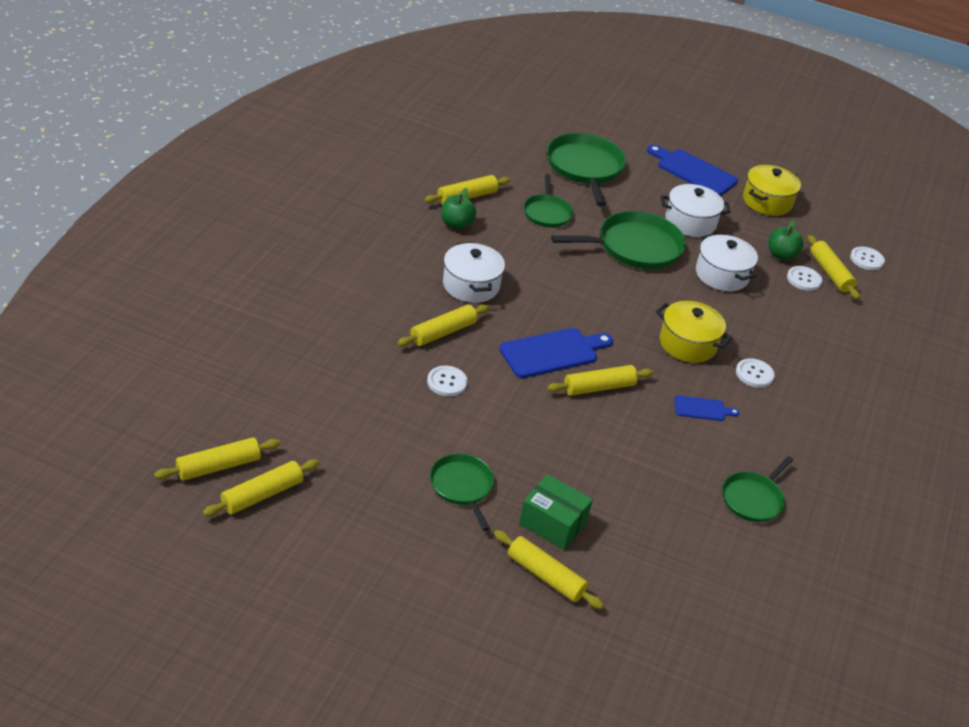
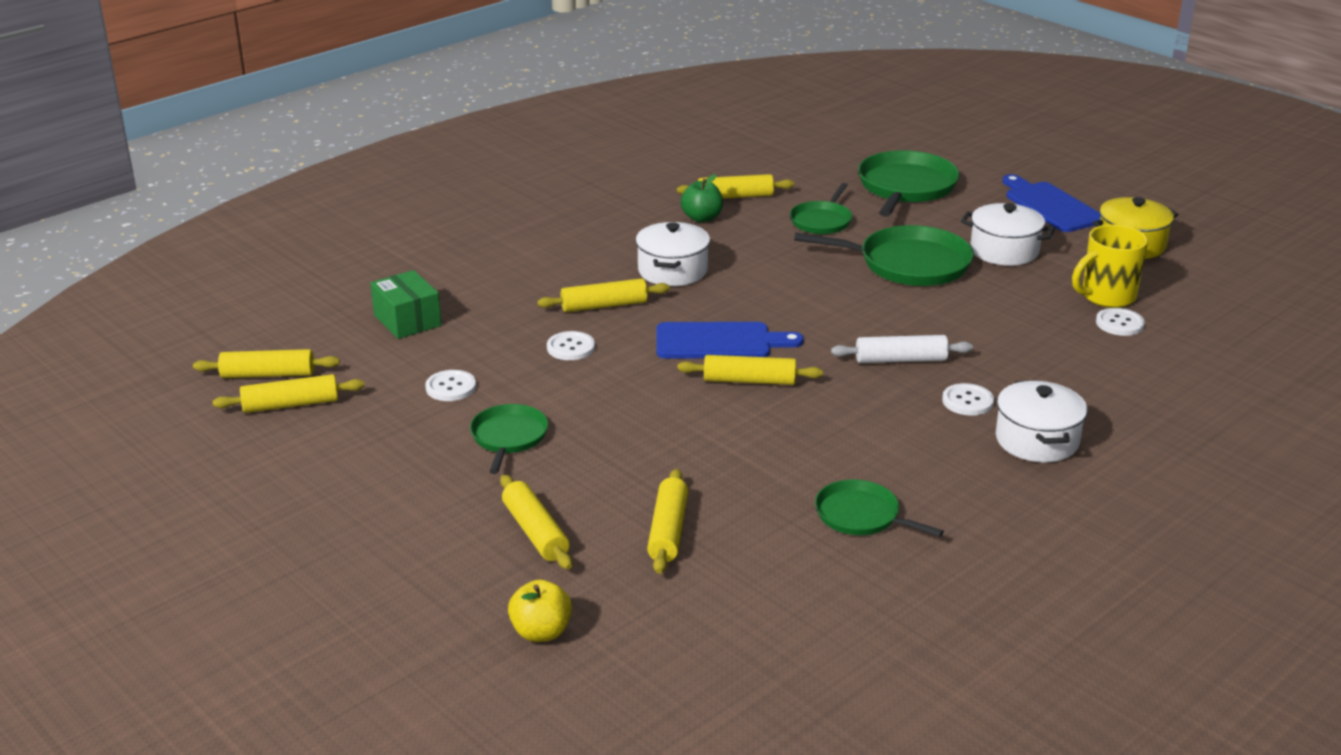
camera: 30 degrees right, 10 degrees down
green box [519,474,593,550] -> green box moved to [370,270,441,339]
yellow pot [656,301,732,363] -> white rolling pin [831,335,973,363]
blue cutting board [674,395,740,421] -> none
white pot [696,233,758,291] -> white pot moved to [996,380,1088,462]
green pan [722,456,793,522] -> green pan turned 60 degrees clockwise [815,480,944,537]
green apple [768,220,804,261] -> yellow mug [1072,224,1148,308]
yellow rolling pin [808,235,860,299] -> yellow rolling pin moved to [647,469,688,574]
white button [850,247,885,270] -> white button moved to [425,370,476,401]
none -> yellow apple [508,580,572,642]

